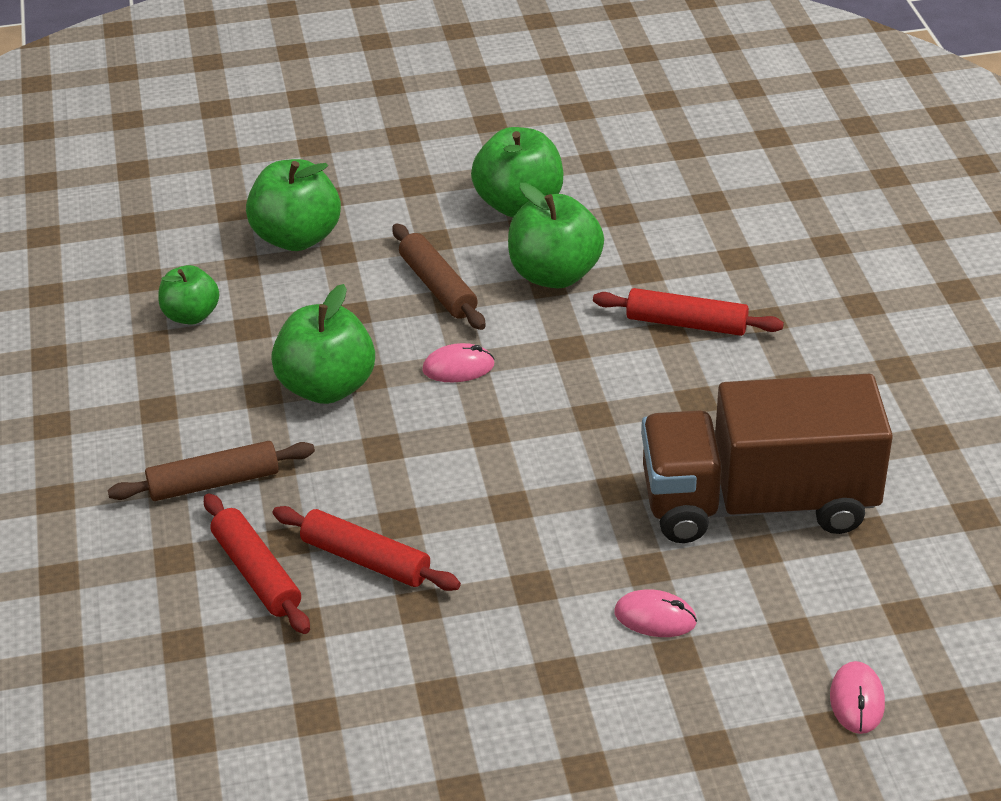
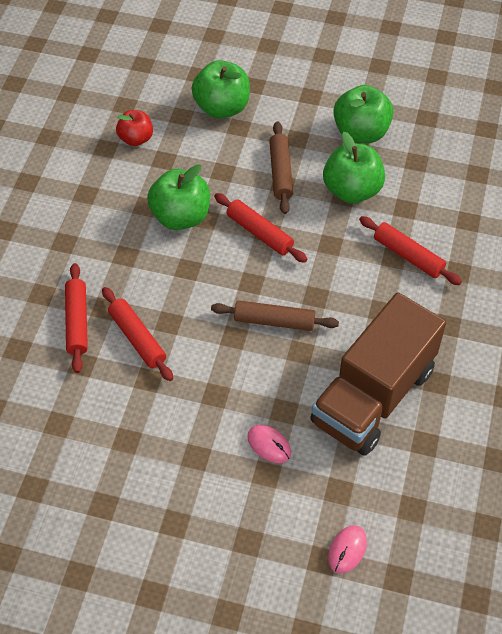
camera: 25 degrees right, 15 degrees up
brown rolling pin [108,441,315,501] -> brown rolling pin moved to [211,300,339,331]
green apple [158,265,219,325] -> red apple [116,110,153,146]
pink mouse [422,343,494,382] -> red rolling pin [214,193,307,263]
brown truck [641,374,893,543] -> brown truck turned 75 degrees counterclockwise [310,292,446,456]

